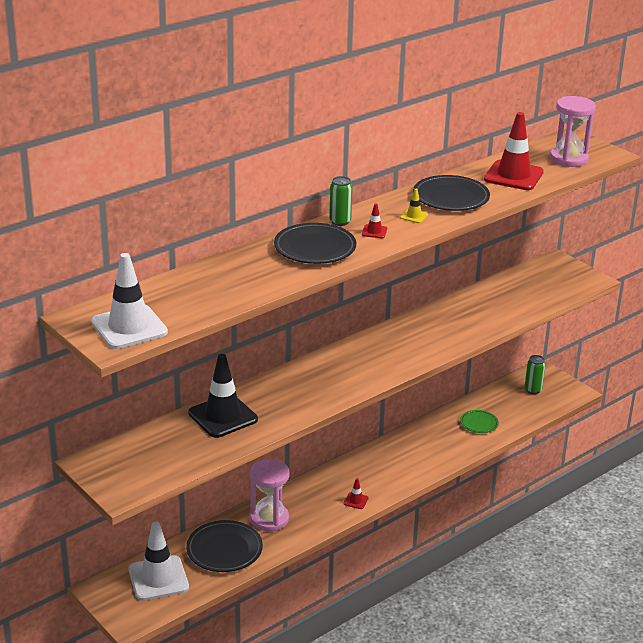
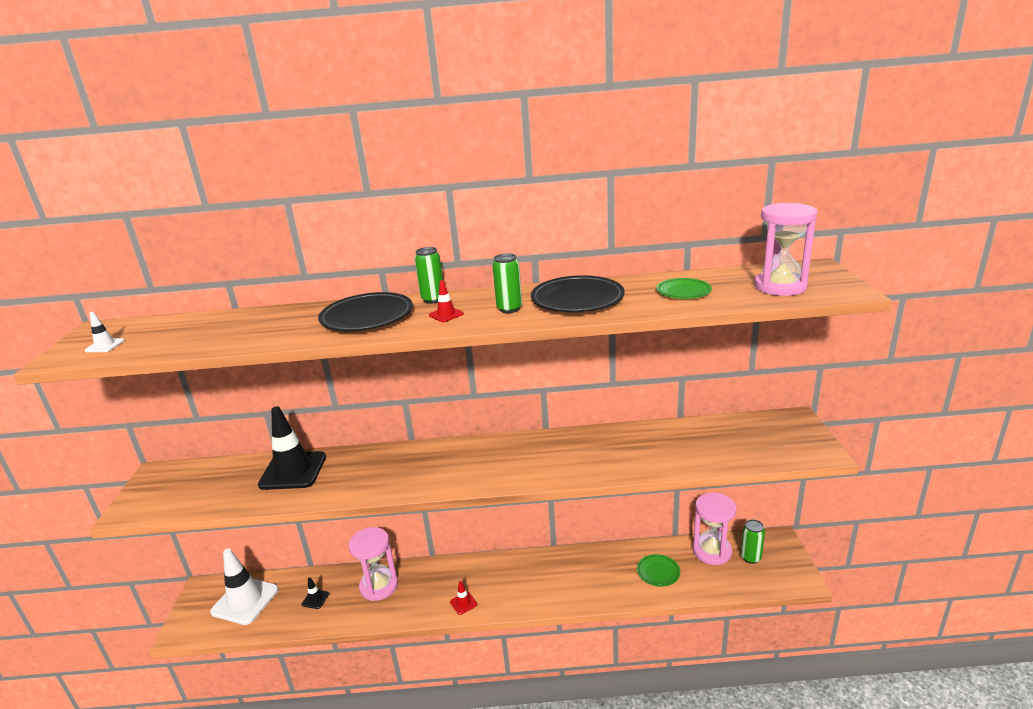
camera: 40 degrees right, 5 degrees down
white traffic cone [91,253,168,349] -> white traffic cone [85,312,125,352], size x0.42
black plate [186,520,263,572] -> black traffic cone [302,577,329,609]
yellow traffic cone [400,189,428,223] -> green can [492,253,522,313]
red traffic cone [484,112,544,190] -> green plate [656,278,712,299]
none -> pink hourglass [693,493,736,565]

